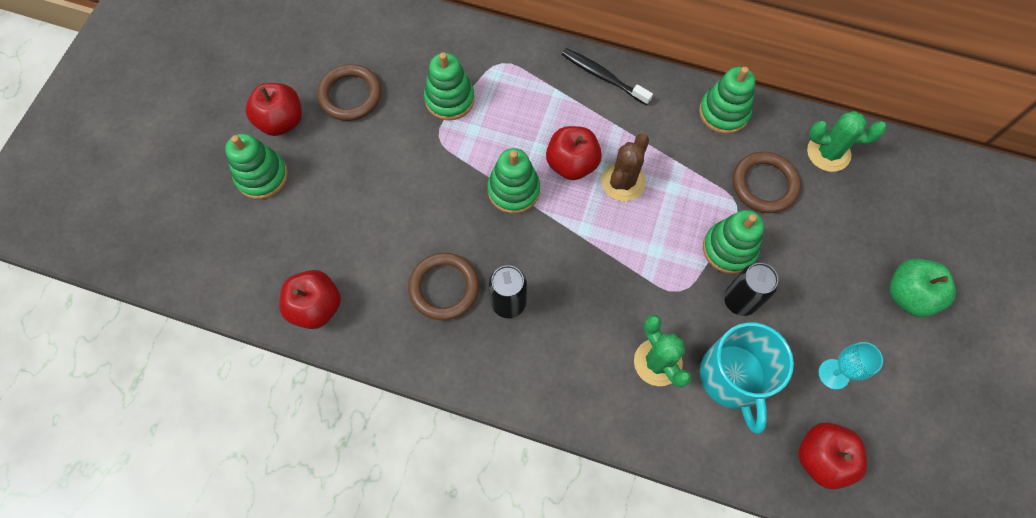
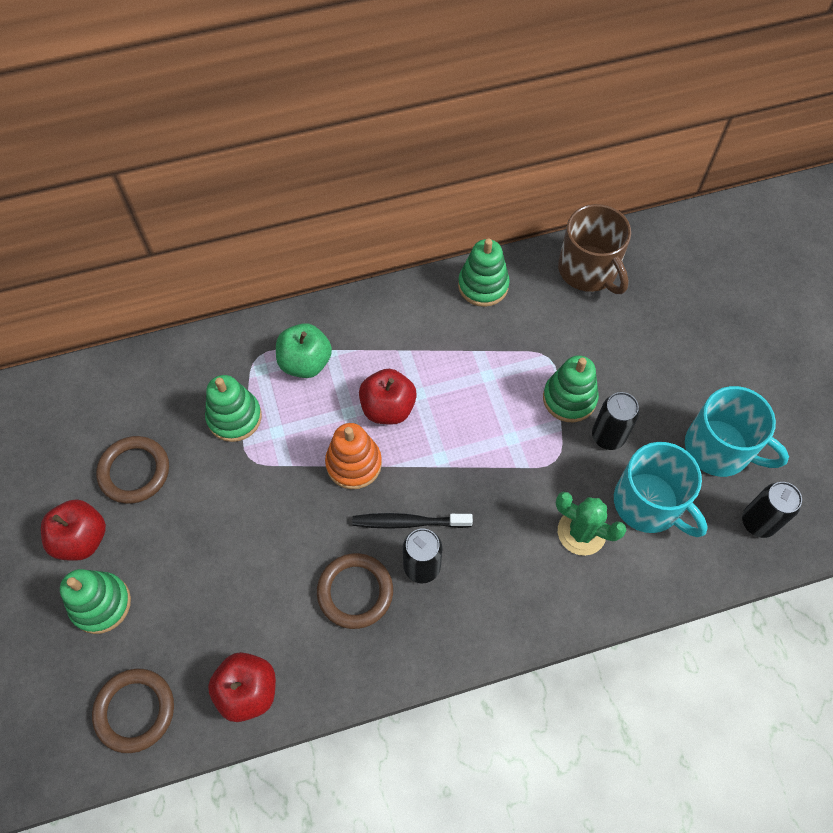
camera: 35 degrees left, 5 degrees down
green stacking toy [487,148,540,214] -> orange stacking toy [325,423,382,489]
black toothbrush [562,48,653,105] -> black toothbrush moved to [352,513,473,529]
brown cactus [601,134,649,201] -> none
brown ring [733,152,801,213] -> brown ring moved to [92,669,174,753]
red apple [798,422,867,489] -> black can [742,482,802,538]
green cactus [807,111,886,172] -> brown mug [558,204,631,294]
turquoise goblet [818,342,883,389] -> turquoise mug [685,386,789,477]
green apple [889,259,956,317] -> green apple moved to [276,323,332,378]

